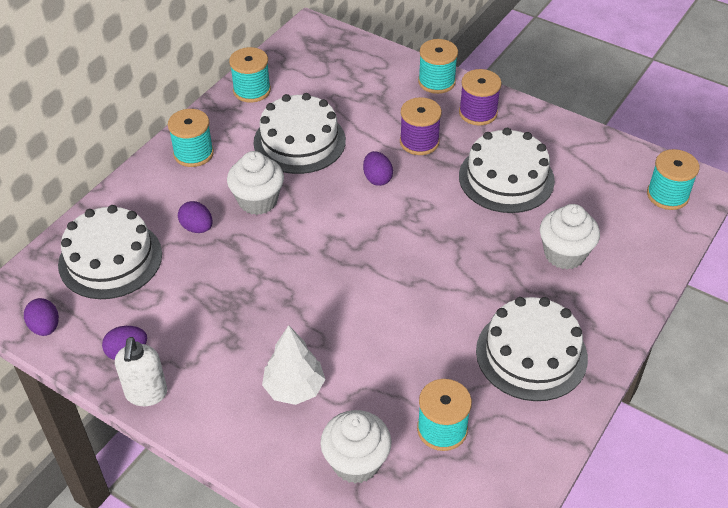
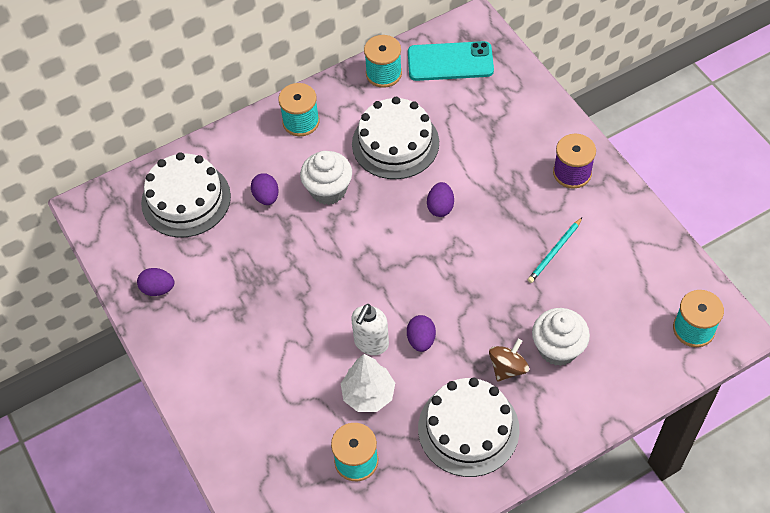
camera: 30 degrees right, 10 degrees up
purple egg [24,298,59,336] -> purple egg moved to [407,315,436,352]
white soap dispenser [115,337,167,406] -> white soap dispenser moved to [351,304,389,355]
white tree [262,325,326,405] -> white tree moved to [341,354,395,412]
white cupcake [320,410,391,484] -> none
purple spool [400,97,442,155] -> none
turquoise spool [418,39,458,94] -> none
white cake [459,128,555,213] -> turquoise pencil [528,218,582,283]
none -> turquoise phone [408,41,494,81]
none -> brown spinning top [489,339,529,382]

